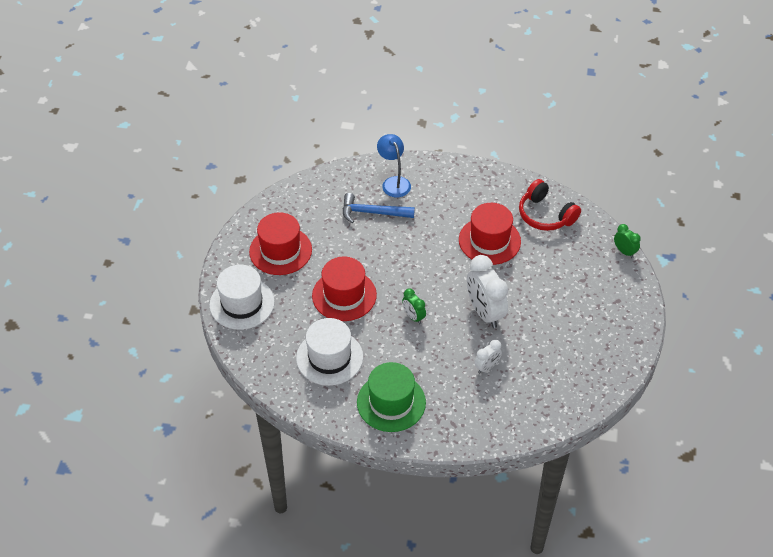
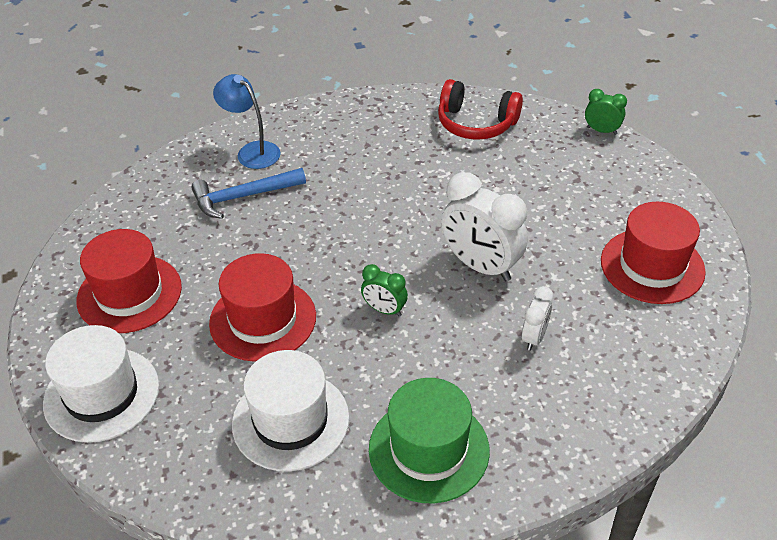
camera: 25 degrees left, 5 degrees down
red hat [459,203,521,265] -> red hat moved to [601,202,706,304]

